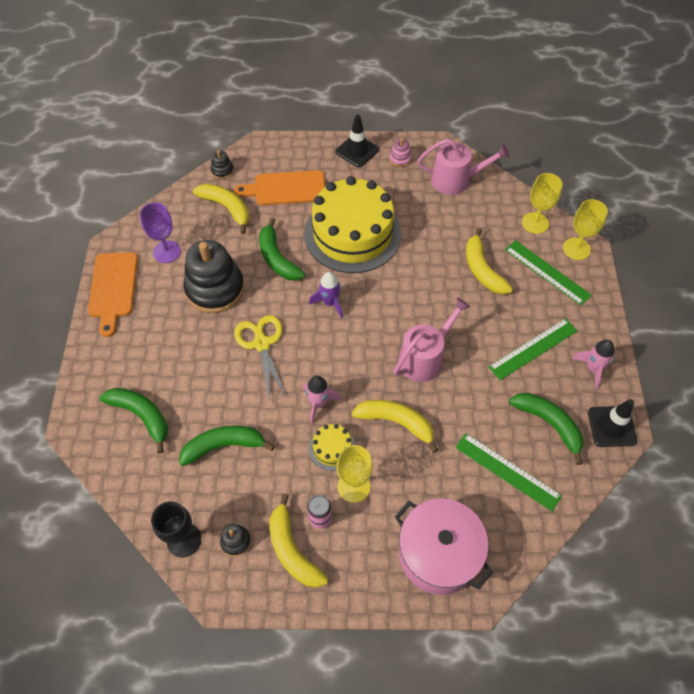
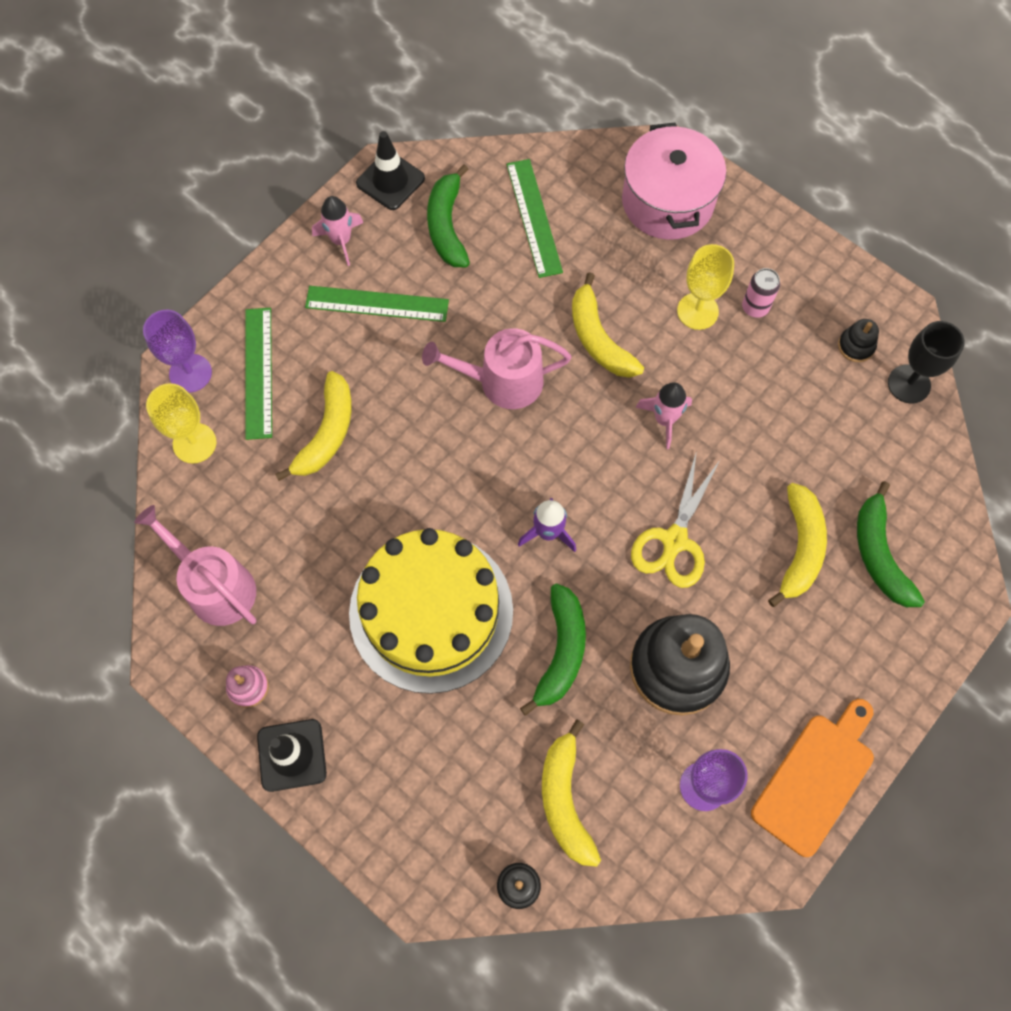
camera: 140 degrees left, 10 degrees up
green banana [179,425,275,466] -> none
orange cutting board [234,170,325,205] -> none
yellow banana [270,494,328,588] -> yellow banana moved to [768,483,827,607]
yellow cake [309,424,355,471] -> none
yellow goblet [563,199,608,260] -> purple goblet [143,310,212,392]

